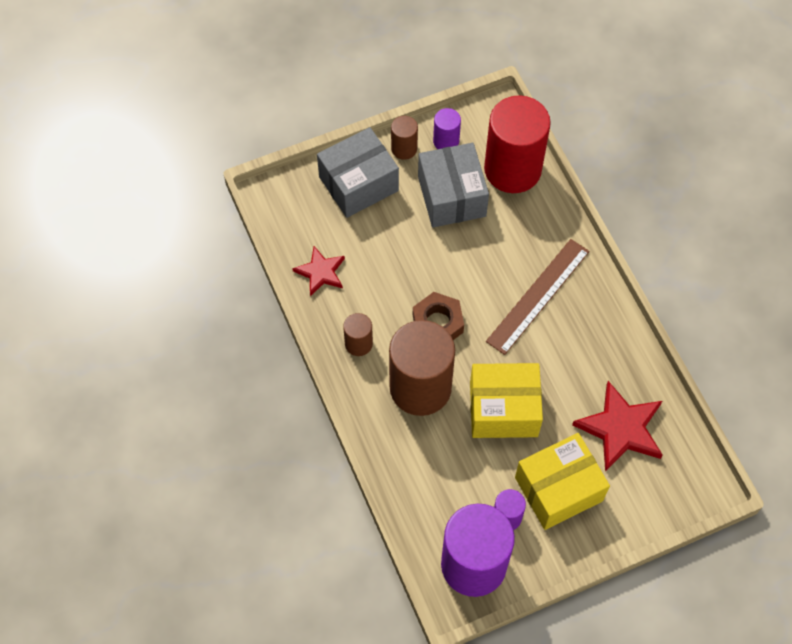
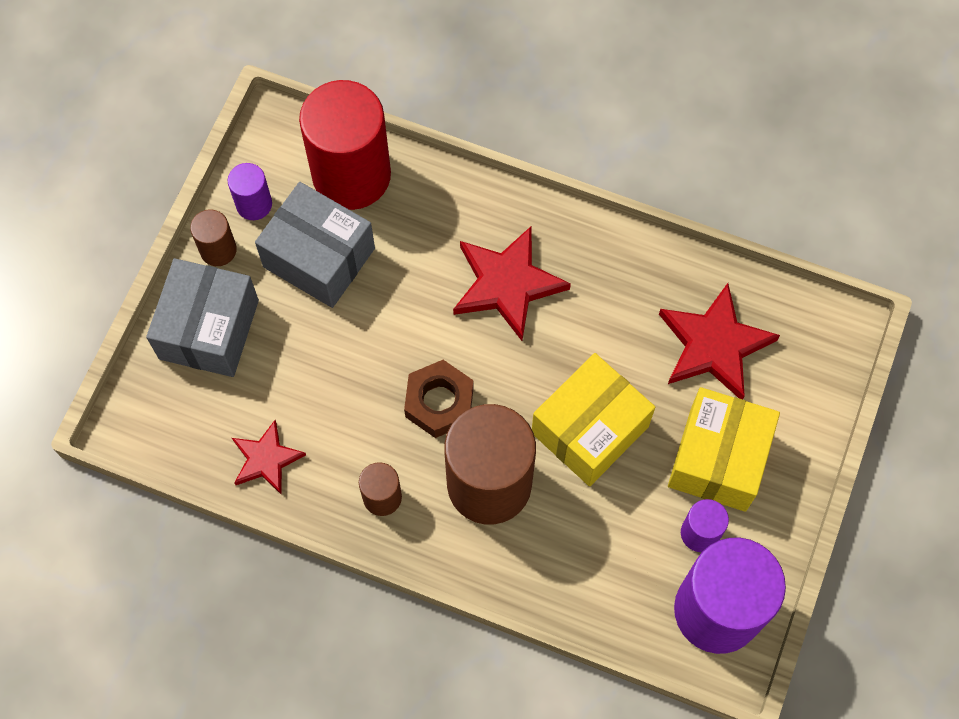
camera: 45 degrees left, 5 degrees up
brown ruler [486,239,590,355] -> red star [453,226,571,341]

